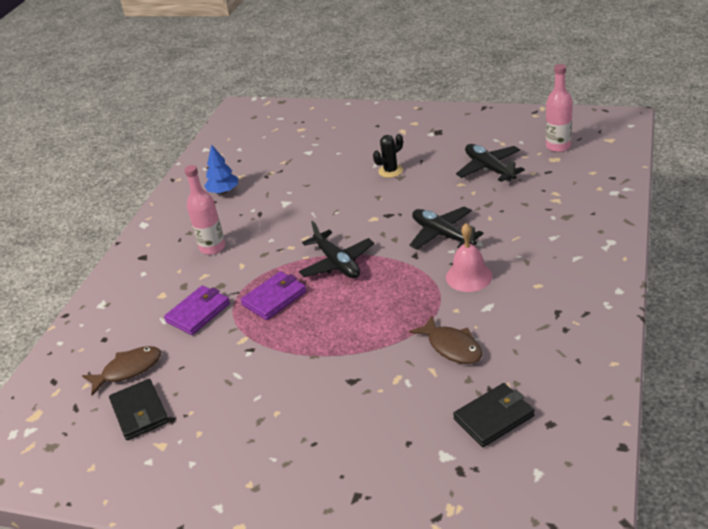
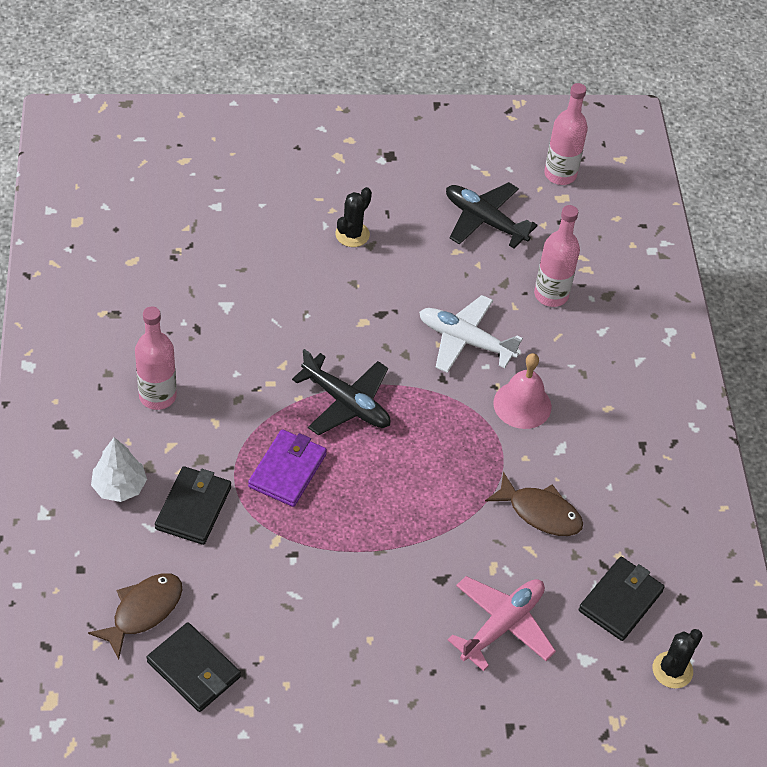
camera: 30 degrees left, 15 degrees up
purple wallet [164,286,230,335] -> black wallet [155,466,231,545]
blue tree [204,144,238,194] -> none
black plane [410,206,484,249] -> white plane [419,295,523,373]
none -> white tree [91,437,147,502]
none -> pink plane [448,576,556,671]
none -> pink bottle [534,205,580,307]
none -> black cactus [653,629,703,688]

